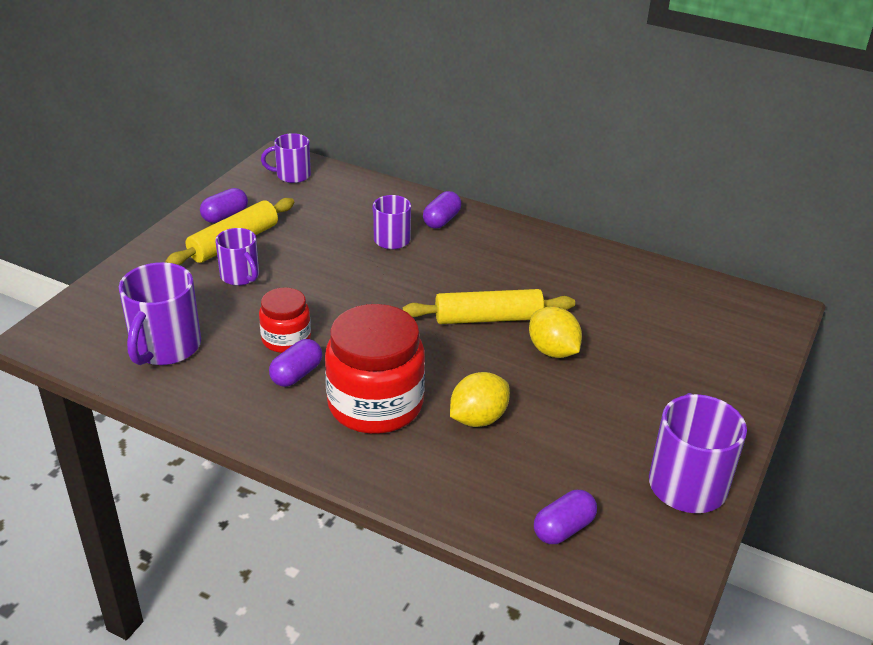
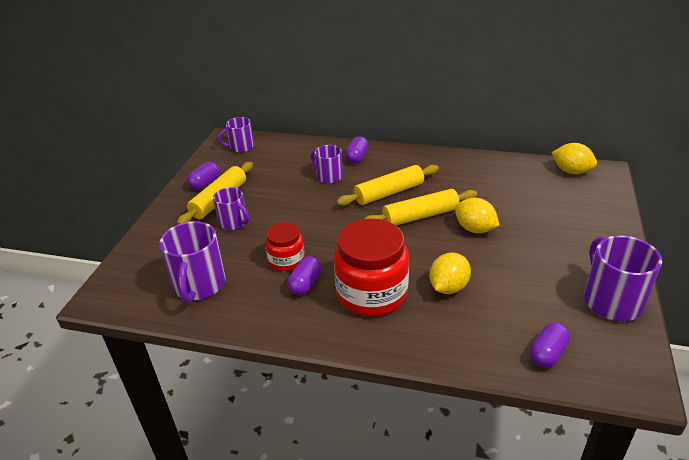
camera: 10 degrees left, 0 degrees up
none -> yellow rolling pin [337,165,439,206]
none -> yellow lemon [552,143,597,174]

